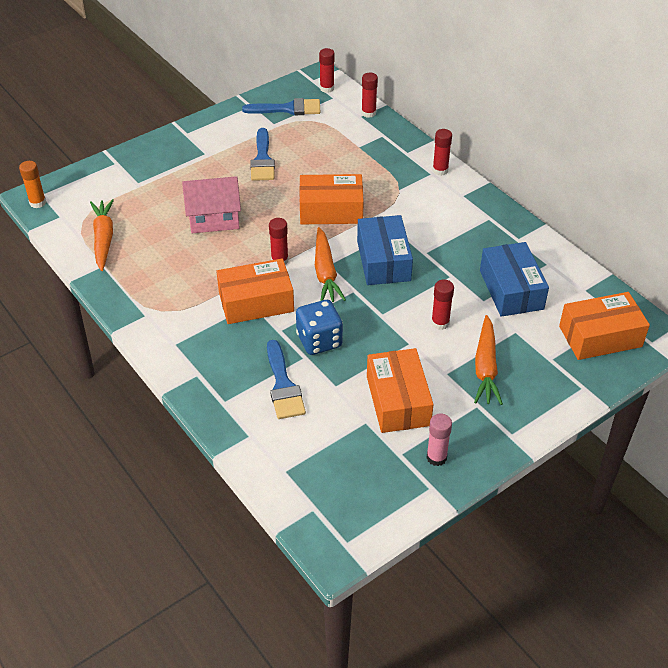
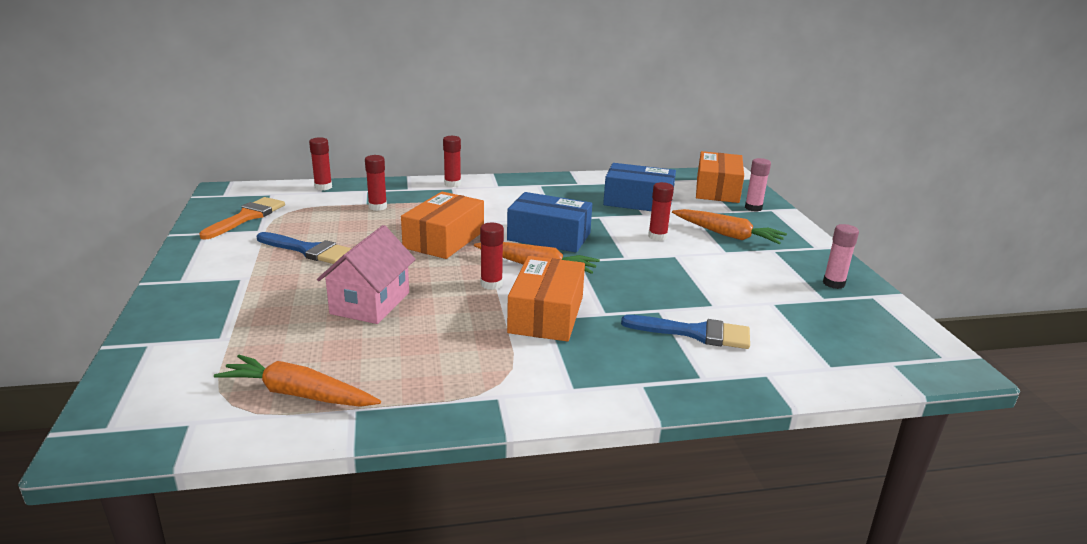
camera: 65 degrees left, 20 degrees down
orange glue stick [19,161,46,208] -> none
blue brush [242,98,320,115] -> orange brush [199,197,285,240]
blue dice [296,300,343,355] -> none
red glue stick [319,48,335,93] -> red glue stick moved to [365,155,387,211]
orange box [367,348,434,433] -> none
none -> pink glue stick [745,158,771,212]

